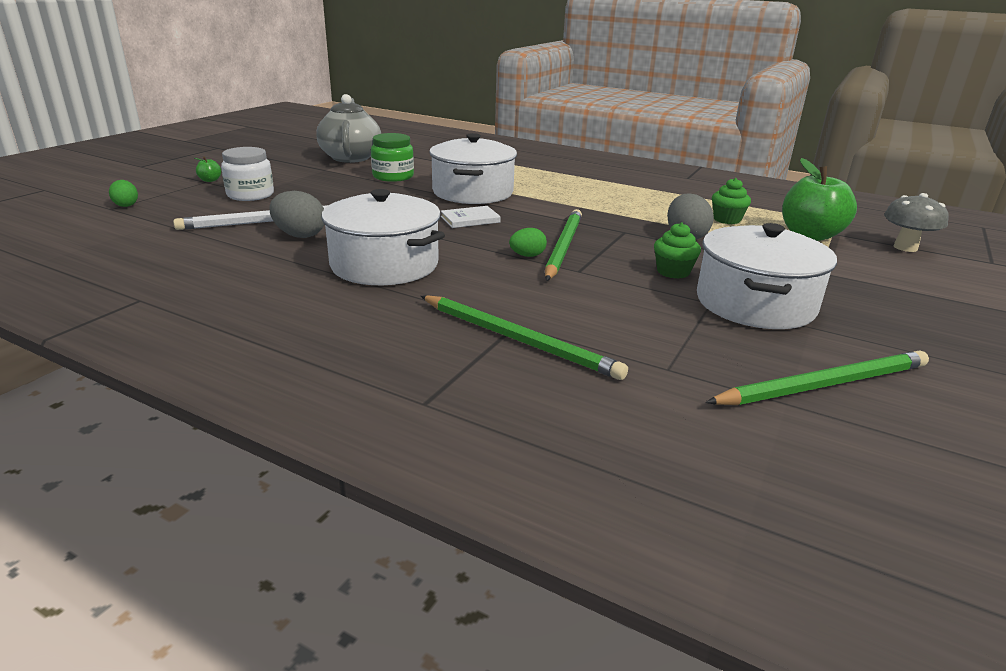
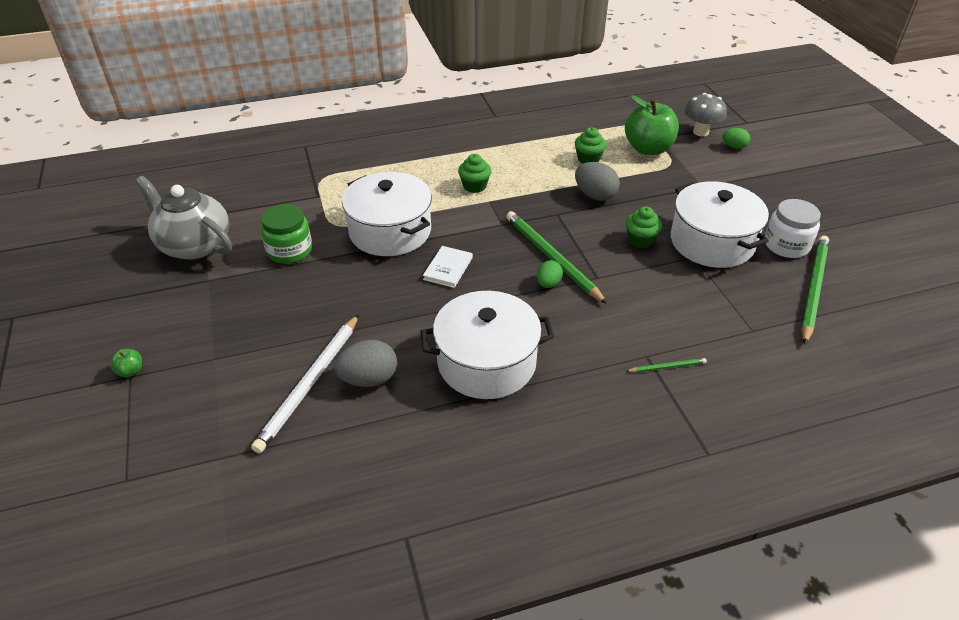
camera: 45 degrees left, 15 degrees up
green egg [109,180,138,207] -> green egg moved to [722,128,750,149]
white jar [221,147,274,201] -> white jar moved to [765,199,821,258]
green pencil [421,295,628,380] -> green pencil [627,358,707,373], size x0.45
none -> green cupcake [458,154,491,193]

